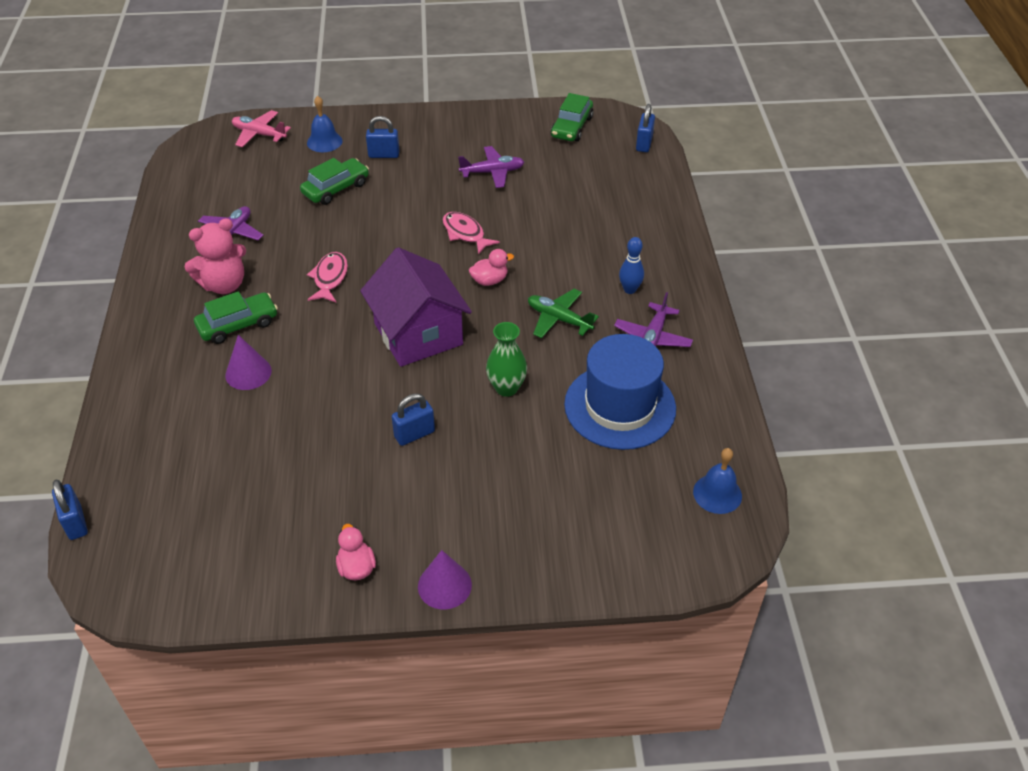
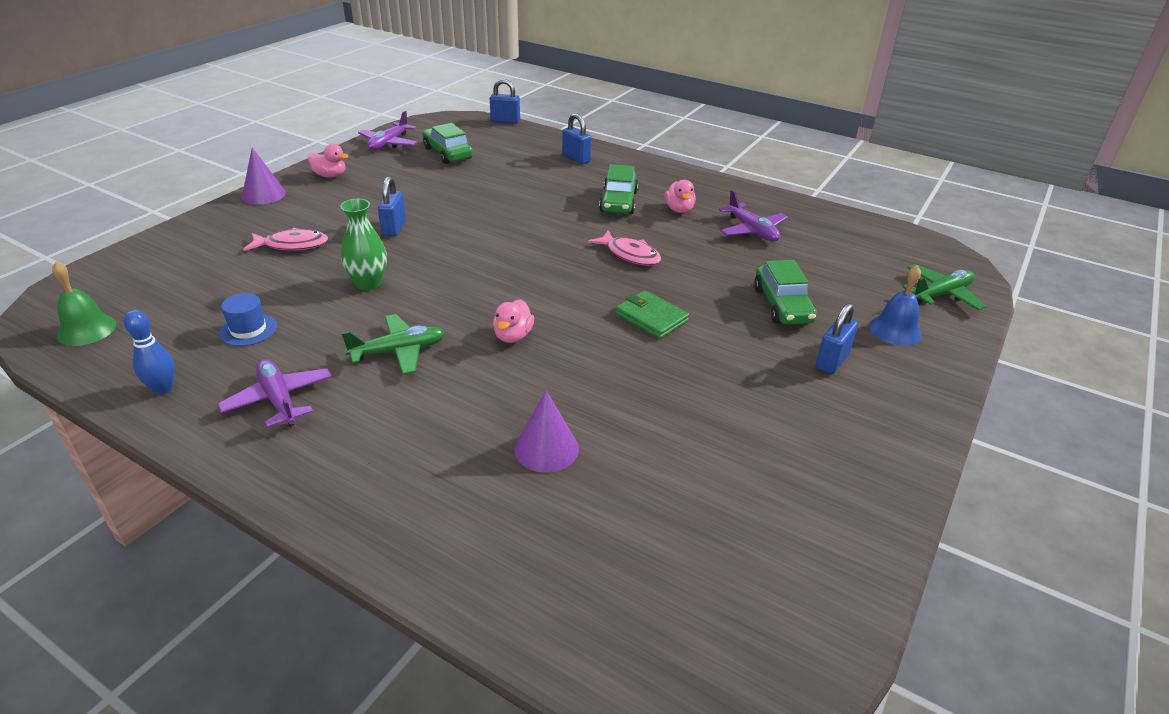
camera: 125 degrees right, 10 degrees down
pink teddy bear [184,218,246,294] -> pink duck [664,180,696,213]
purple cone [225,335,272,390] -> purple cone moved to [514,391,579,473]
pink plane [232,110,291,147] -> green plane [903,264,986,310]
purple house [360,247,472,367] -> none
pink fish [443,212,500,255] -> pink fish moved to [244,228,328,251]
purple plane [458,146,524,188] -> purple plane moved to [358,111,417,150]
green car [551,93,593,141] -> green car moved to [422,123,473,164]
blue hat [564,334,676,450] -> blue hat [219,293,277,346], size x0.42
blue bowling pin [619,237,644,294] -> blue bowling pin moved to [124,310,175,395]
blue padlock [636,104,655,152] -> blue padlock moved to [562,113,591,164]
blue bell [693,448,742,514] -> green bell [52,262,116,346]
none -> green wallet [615,290,690,339]

